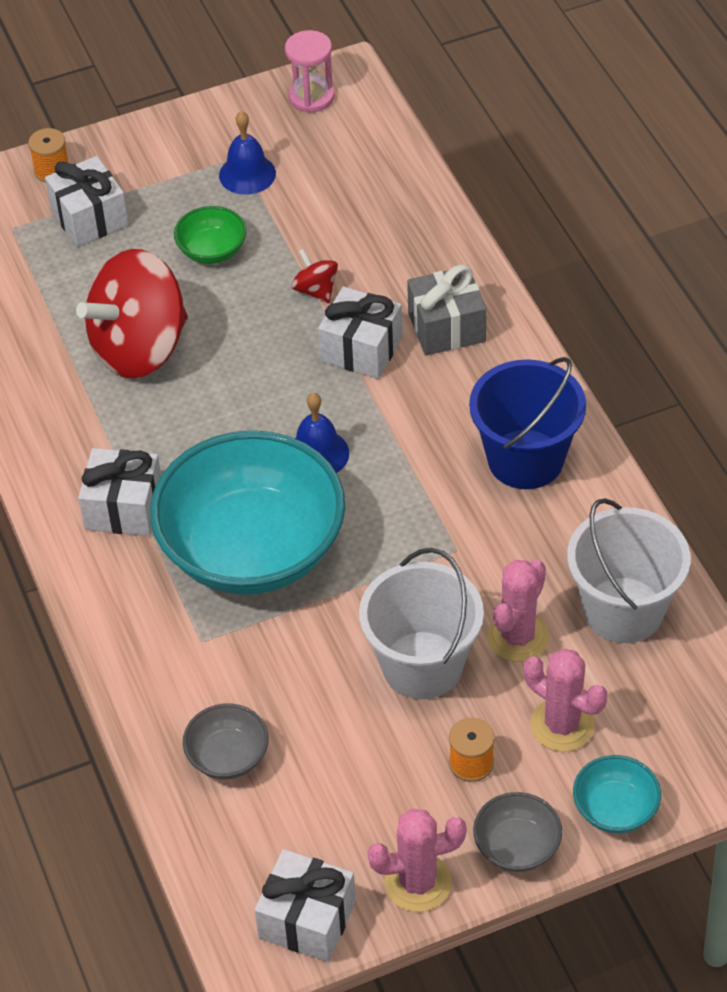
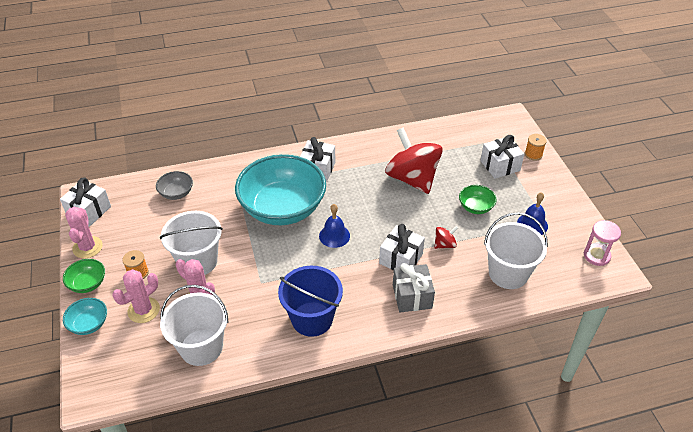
camera: 95 degrees right, 5 degrees down
grey bowl [473,792,562,872] -> green bowl [63,259,105,293]
none -> white bucket [484,212,548,289]

